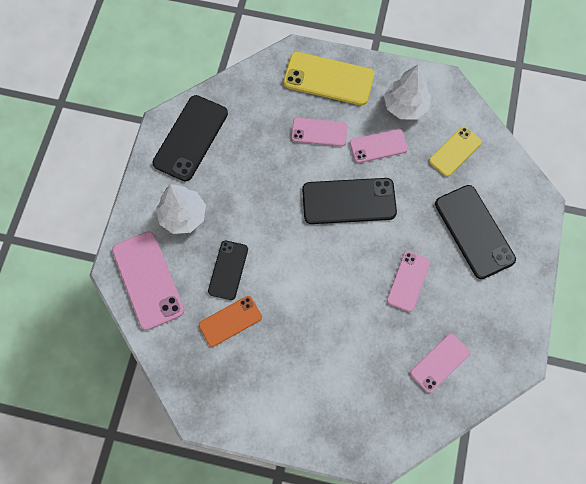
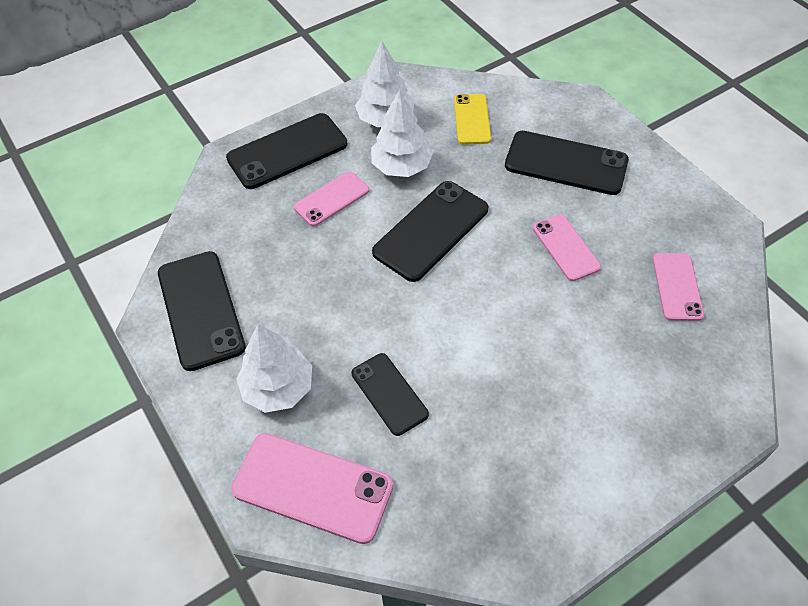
camera: 45 degrees left, 15 degrees down
orange phone [199,296,262,347] -> none
yellow phone [283,52,374,105] -> black phone [226,113,347,189]
pink phone [350,129,408,163] -> white tree [371,89,433,177]

